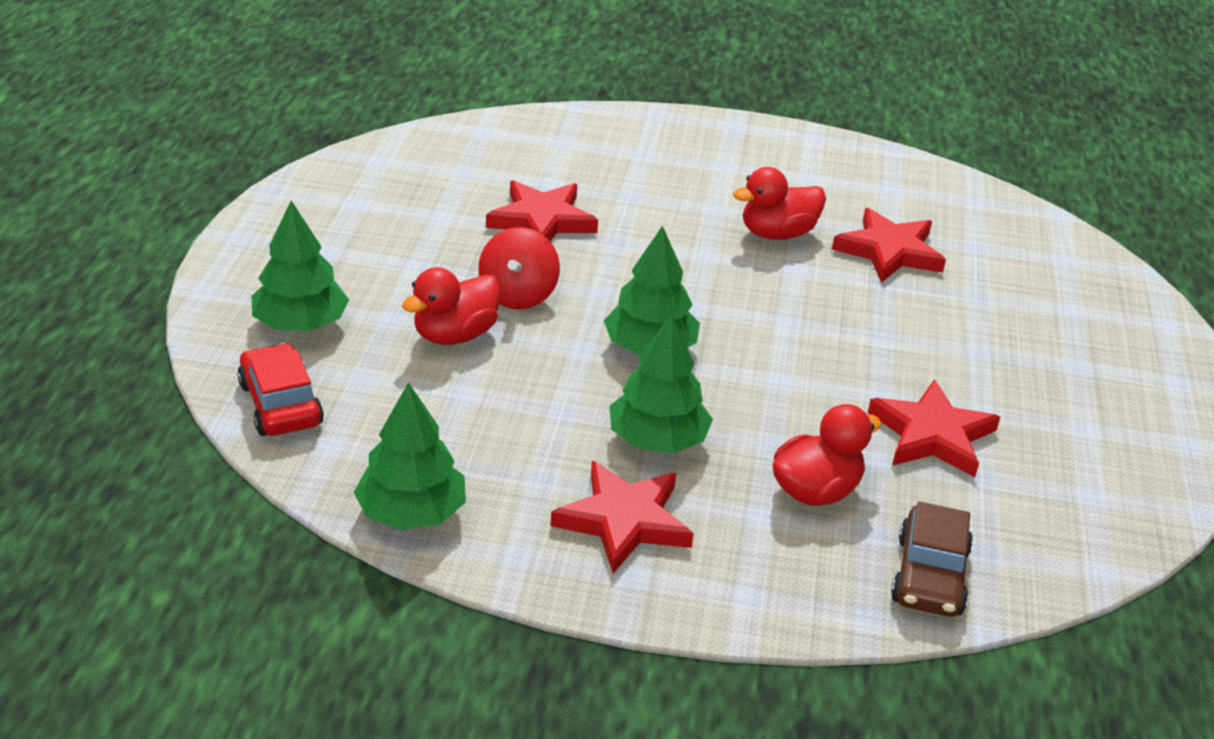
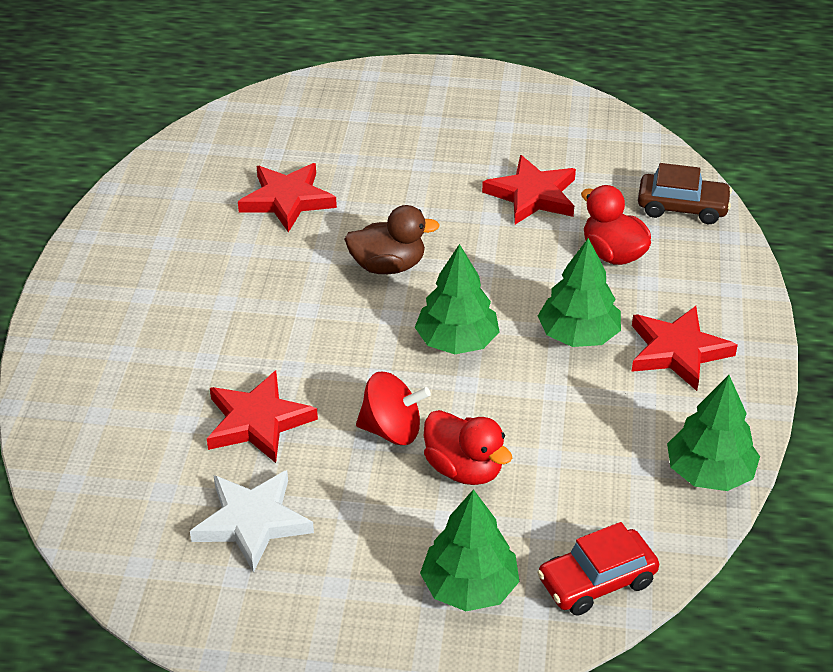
camera: 90 degrees left, 5 degrees up
red duck [733,167,826,240] -> none
none -> white star [190,470,314,573]
none -> brown duck [344,205,440,274]

